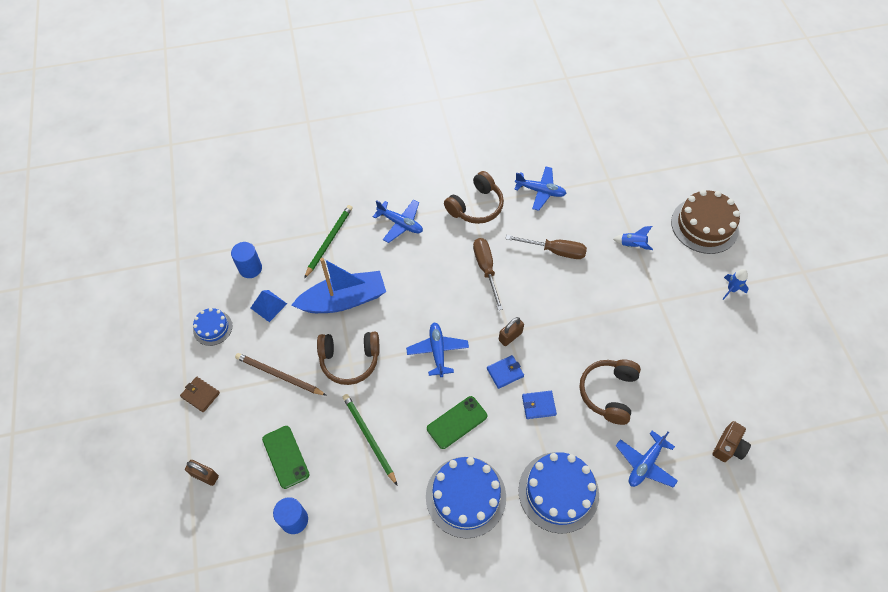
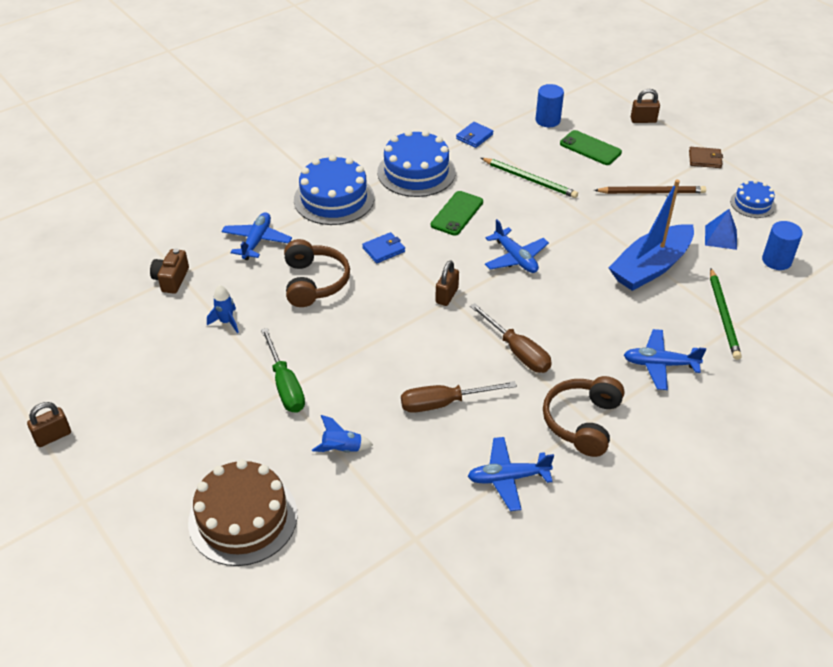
camera: 155 degrees right, 15 degrees down
brown headphones [317,332,380,385] -> none
blue wallet [487,355,524,389] -> blue wallet moved to [456,122,494,148]
blue rocket [723,269,749,300] -> blue rocket moved to [207,285,239,333]
none -> brown padlock [27,402,71,447]
none -> green screwdriver [261,328,305,413]

